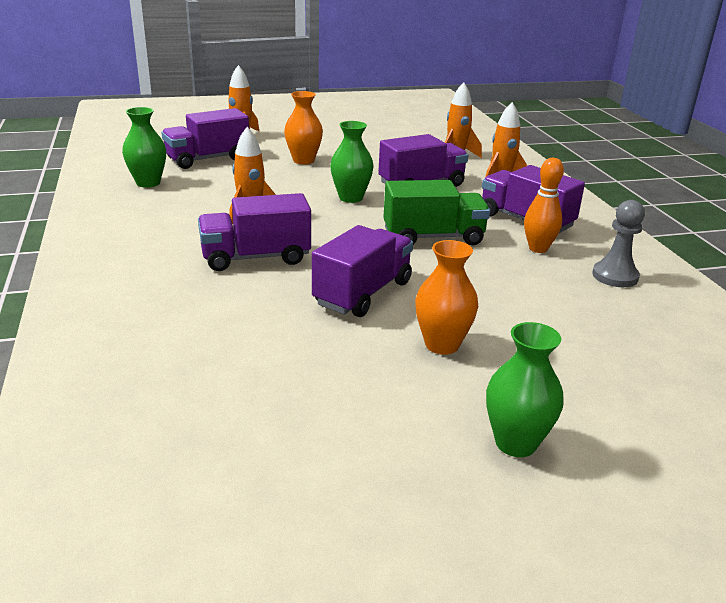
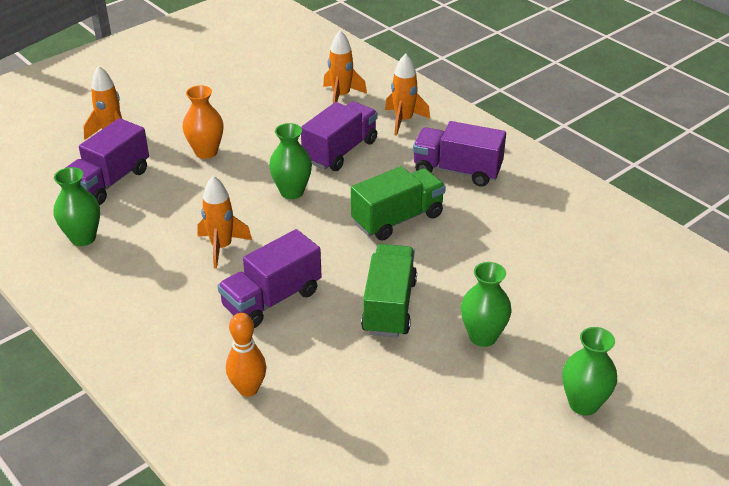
camera: 25 degrees left, 10 degrees up
purple truck [312,225,413,317] -> green truck [361,244,417,337]
orange vase [415,240,478,355] -> green vase [461,262,512,347]
orange bowling pin [524,158,564,253] -> orange bowling pin moved to [226,313,266,397]
grey pawn [592,200,645,287] -> none

